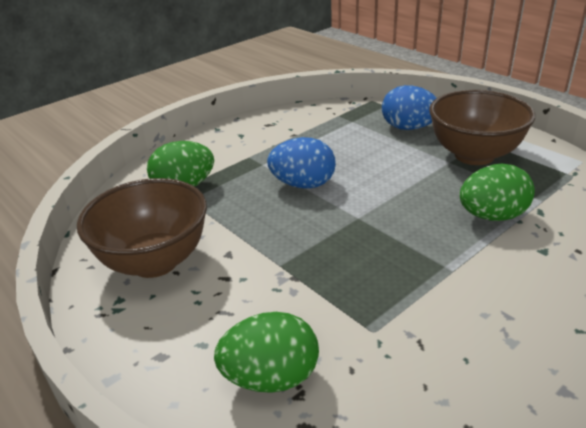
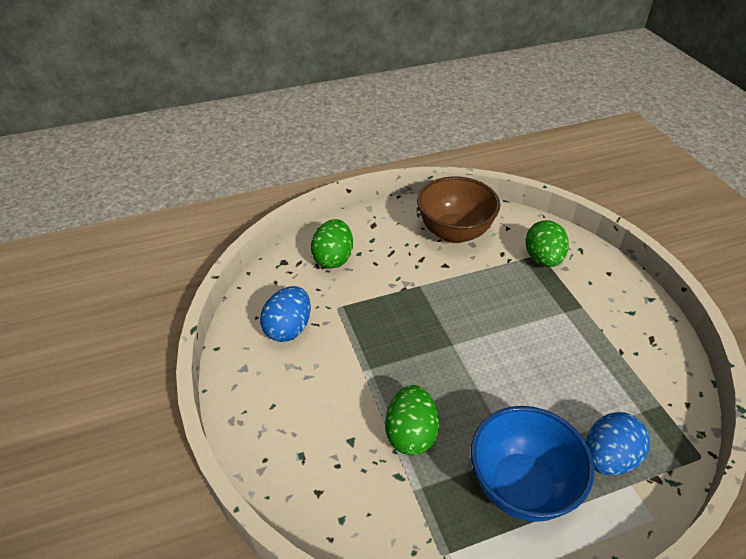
camera: 110 degrees right, 10 degrees up
blue egg [267,137,336,189] -> blue egg moved to [260,286,311,342]
brown bowl [429,90,535,165] -> blue bowl [471,406,595,522]

